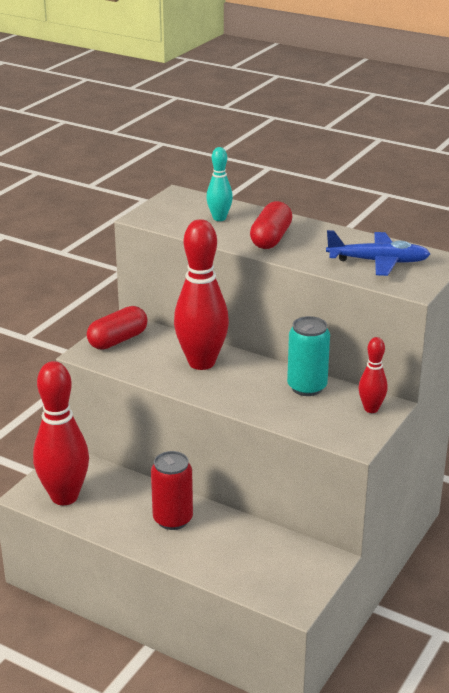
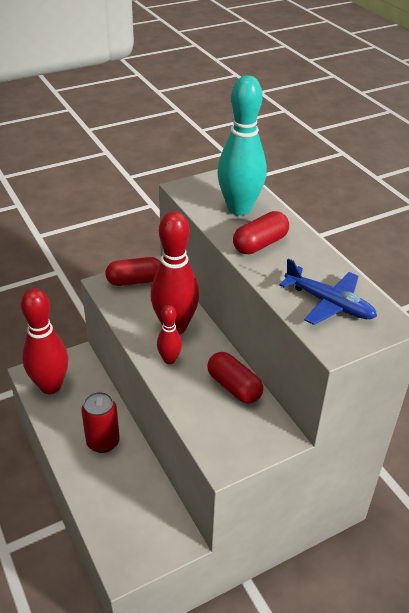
camera: 30 degrees right, 10 degrees up
turquoise bowling pin [206,147,233,221] -> turquoise bowling pin [217,75,266,216], size x2.01
turquoise can [287,316,330,396] -> red capsule [207,352,263,404]
red bowling pin [359,337,388,413] -> red bowling pin moved to [157,305,182,364]

